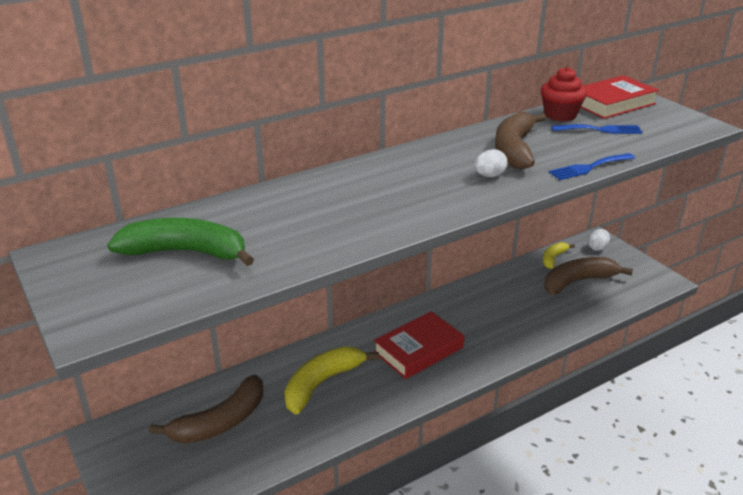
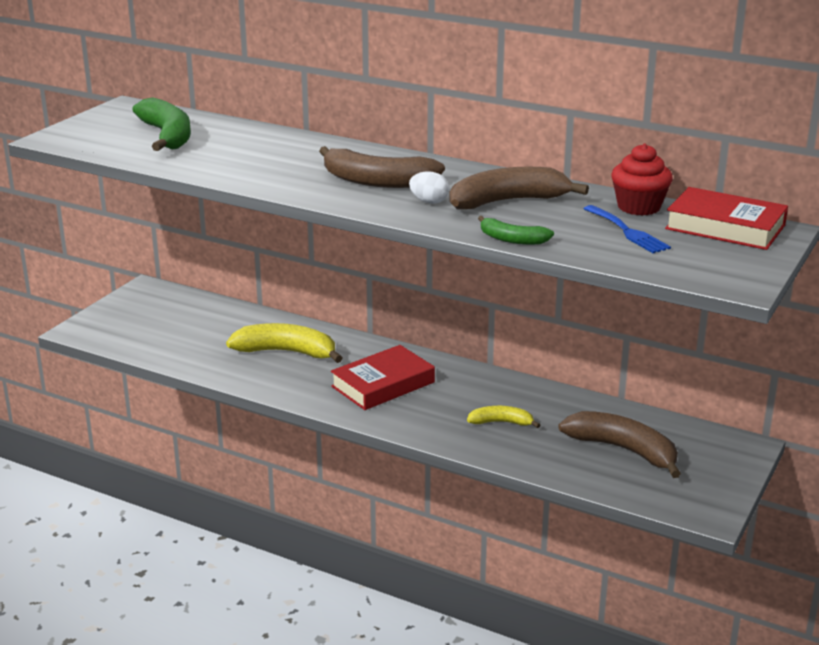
camera: 60 degrees right, 5 degrees down
brown banana [149,374,263,444] -> brown banana moved to [319,146,445,188]
red book [374,311,464,379] -> red book turned 60 degrees counterclockwise [331,345,435,410]
yellow banana [543,242,575,269] -> yellow banana moved to [467,406,540,428]
blue fork [548,153,635,180] -> green banana [478,216,554,245]
white egg [588,229,610,251] -> none

